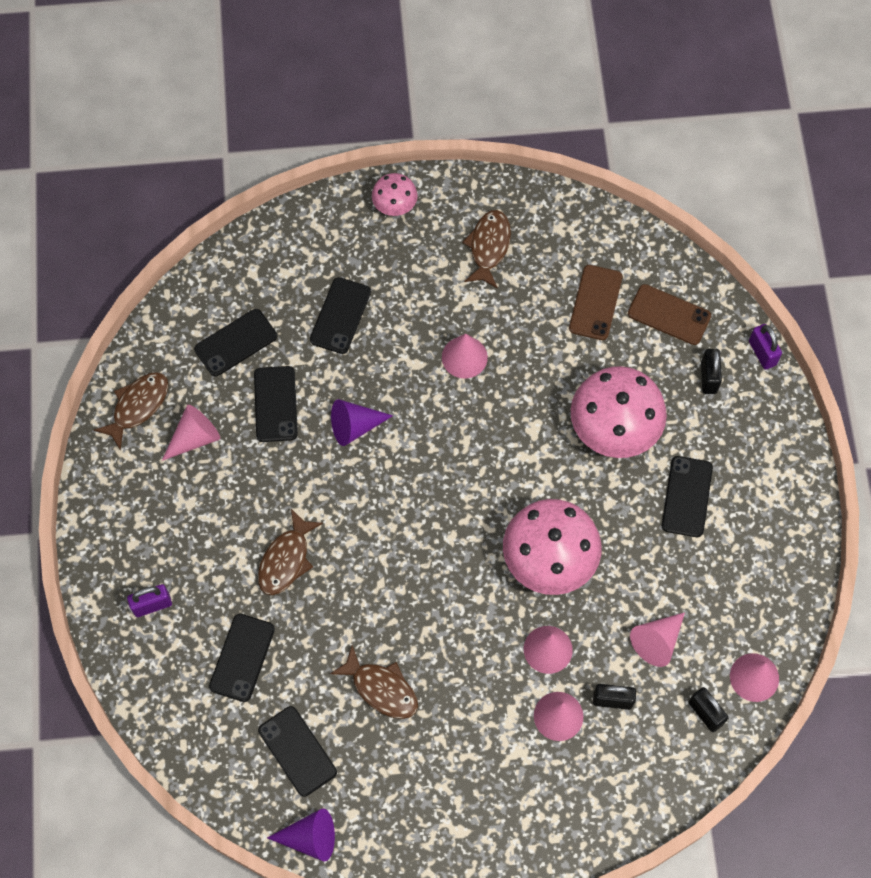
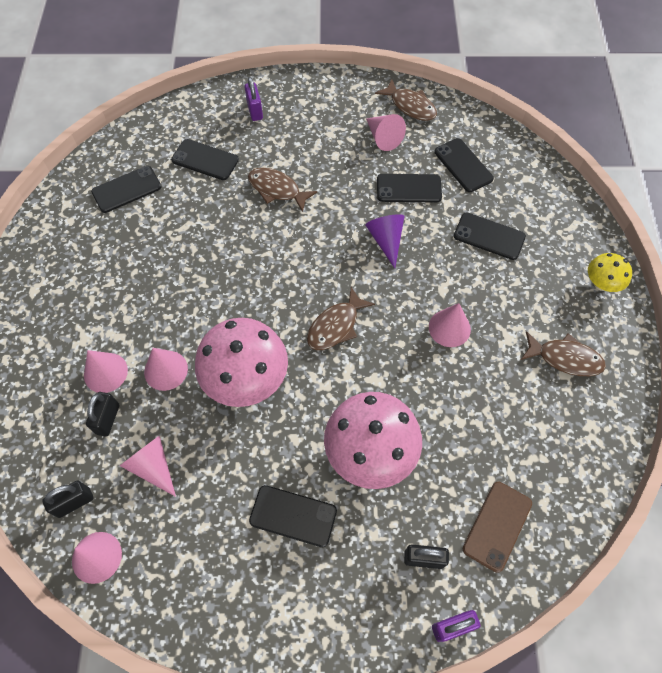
camera: 95 degrees right, 5 degrees down
purple cone [267,808,335,862] -> none
brown fish [330,645,418,719] -> brown fish moved to [307,287,375,350]
pink mushroom [372,173,418,216] -> yellow mushroom [588,253,632,292]
brown phone [569,265,623,340] -> none

